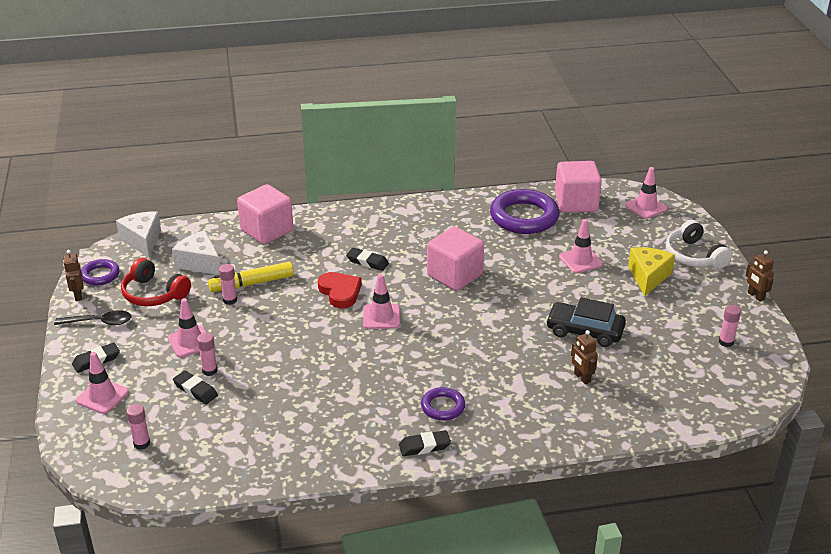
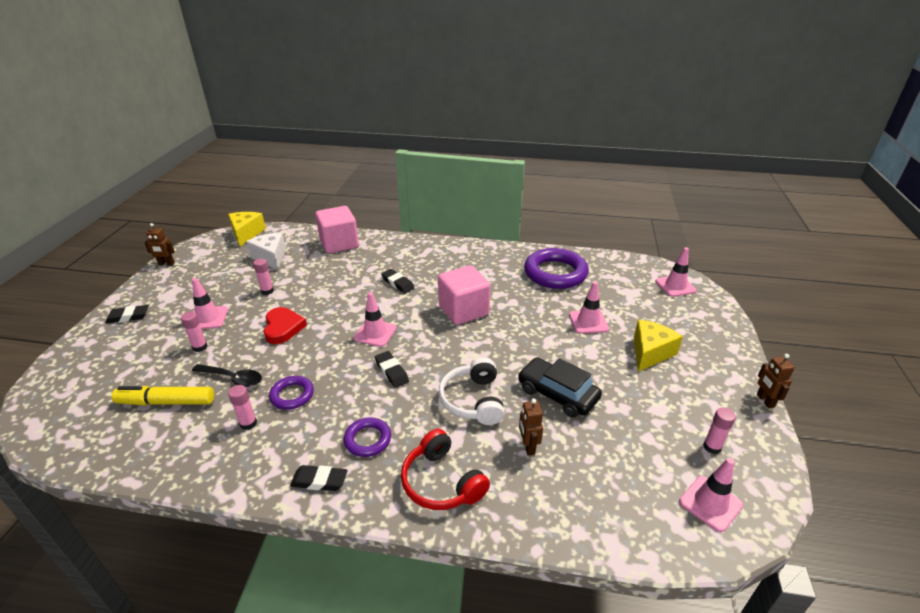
camera: 20 degrees right, 0 degrees up
black spoon [54,310,131,325] -> black spoon moved to [192,364,262,387]
brown robot [63,250,84,301] -> brown robot turned 90 degrees counterclockwise [144,223,175,265]
pink traffic cone [76,352,129,414] -> pink traffic cone moved to [679,458,743,532]
purple ring [81,259,120,285] -> purple ring moved to [269,376,314,410]
white cheese [116,211,161,257] -> yellow cheese [228,212,266,246]
red headphones [121,258,191,306] -> red headphones moved to [401,429,490,510]
pink glue stick [127,404,150,450] -> pink glue stick moved to [228,385,257,430]
black eraser [173,371,218,404] -> black eraser moved to [375,351,409,388]
yellow marker [208,262,294,292] -> yellow marker moved to [112,386,214,406]
red heart [318,272,362,308] -> red heart moved to [264,307,307,344]
pink cube [555,161,602,213] -> none
white headphones [666,220,732,269] -> white headphones moved to [438,358,505,425]

